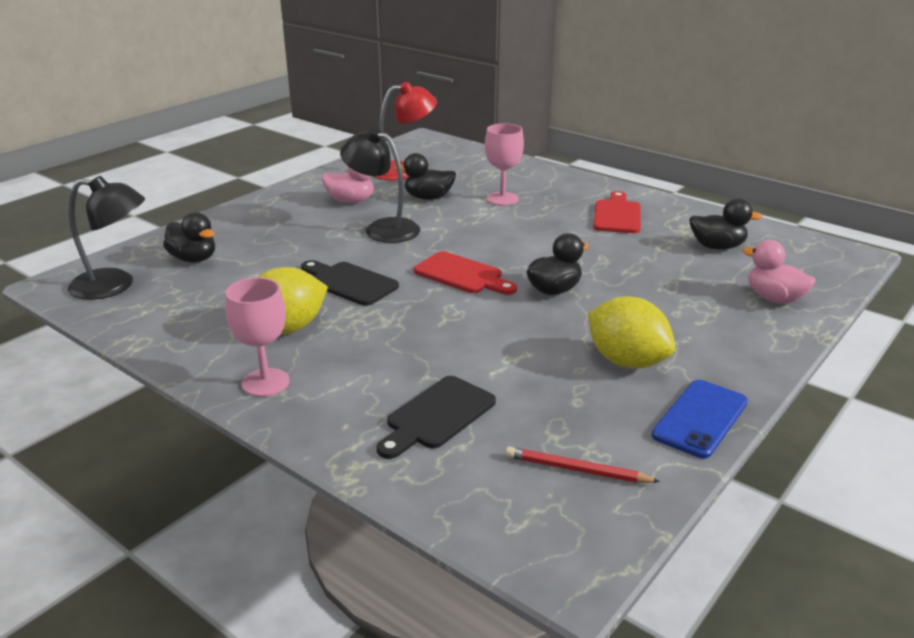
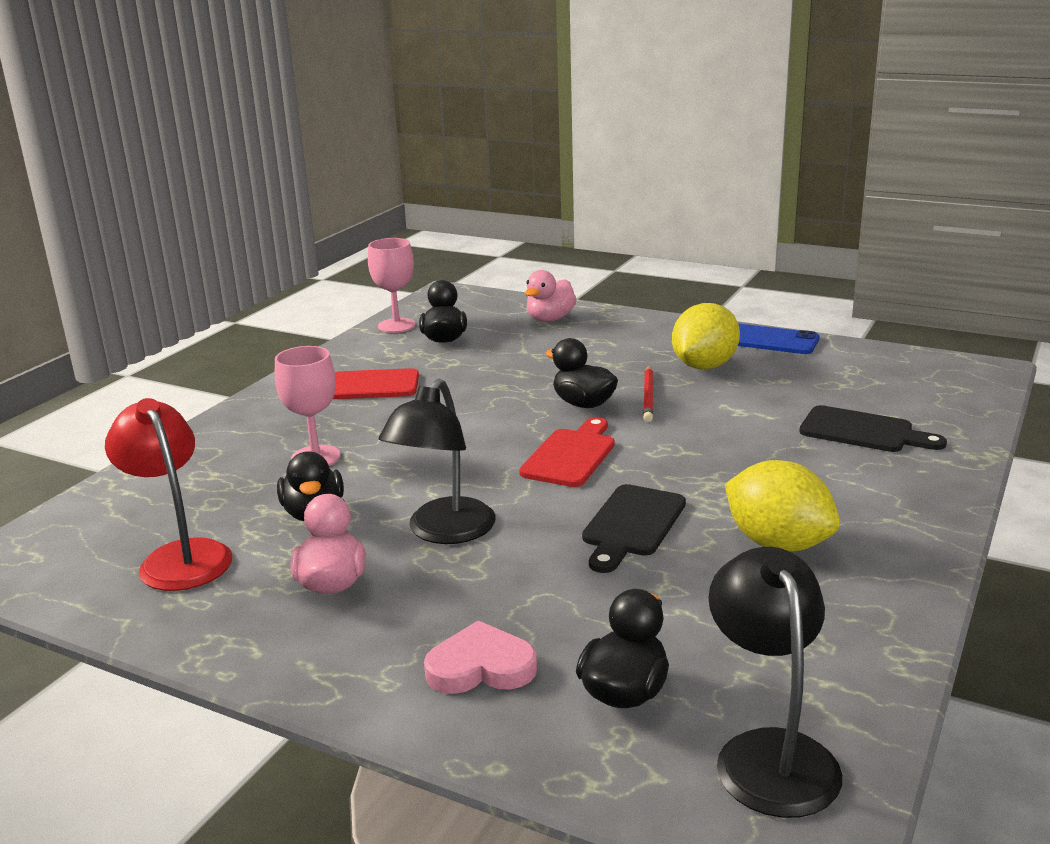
camera: 100 degrees left, 5 degrees down
pink goblet [225,278,290,397] -> pink goblet moved to [368,238,416,333]
red pencil [505,446,660,483] -> red pencil moved to [643,366,653,422]
none -> pink heart [424,620,537,694]

